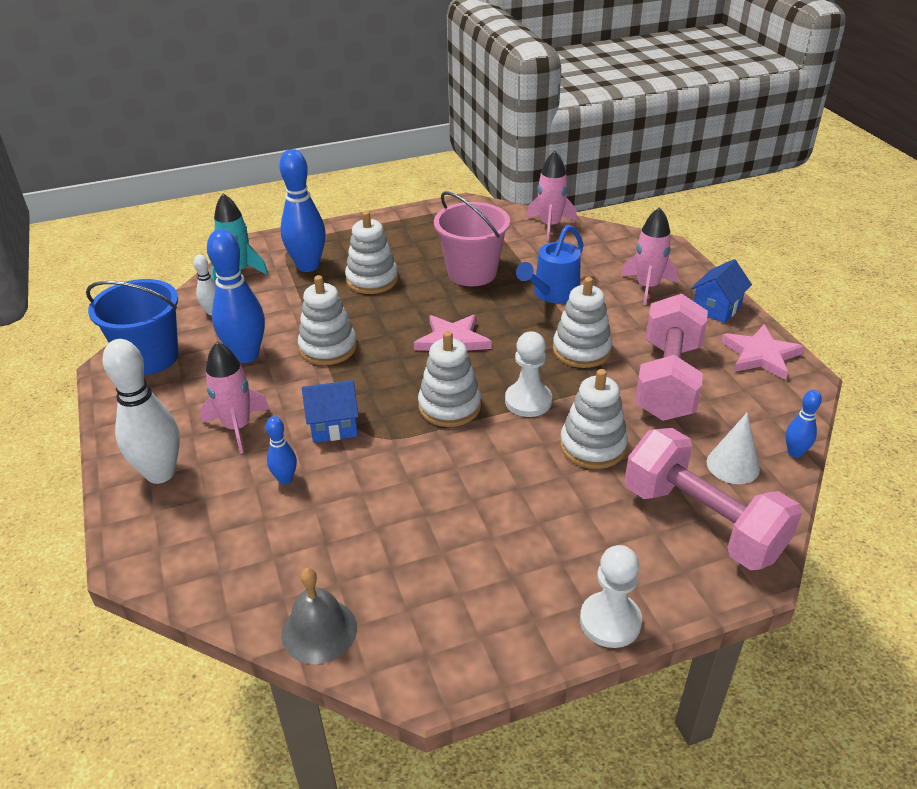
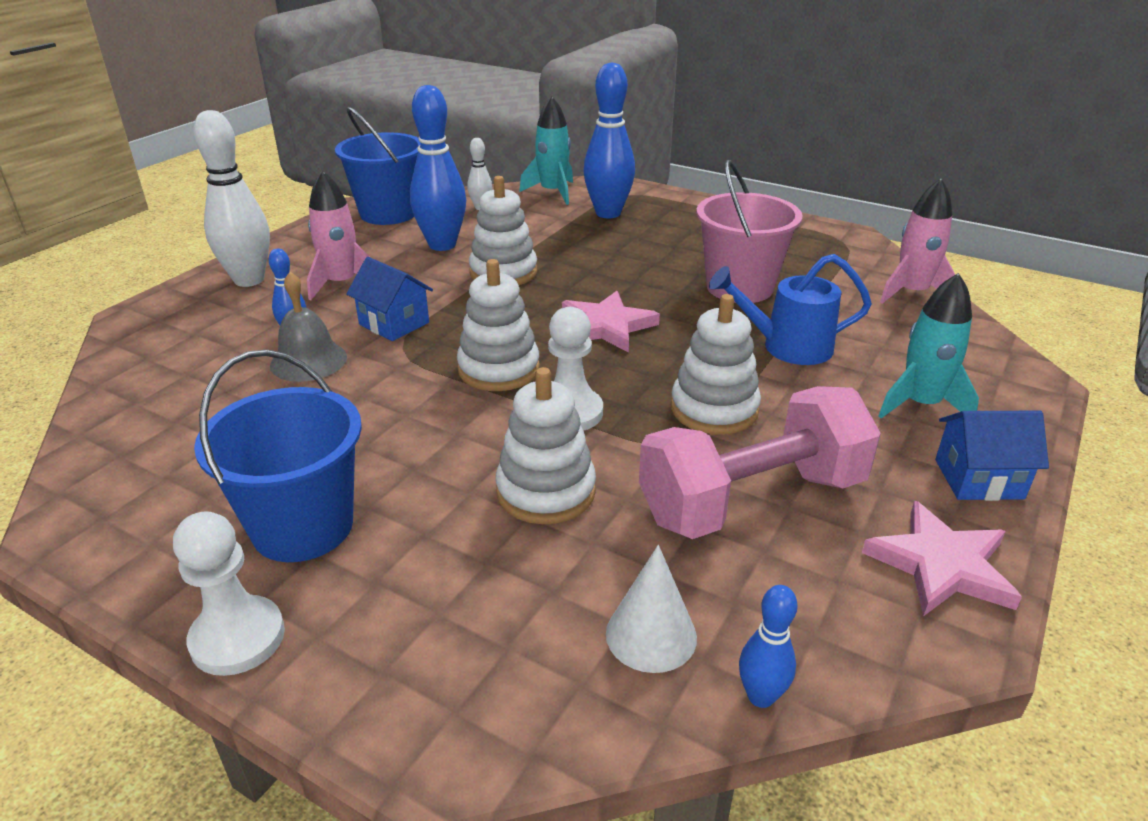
camera: 50 degrees right, 5 degrees down
grey bell [282,568,357,664] -> grey bell moved to [270,272,347,382]
white stacking toy [345,211,398,294] -> none
pink rocket [621,207,678,305] -> turquoise rocket [879,273,979,418]
pink dumbbell [625,428,802,570] -> none
none -> blue bucket [194,350,362,562]

